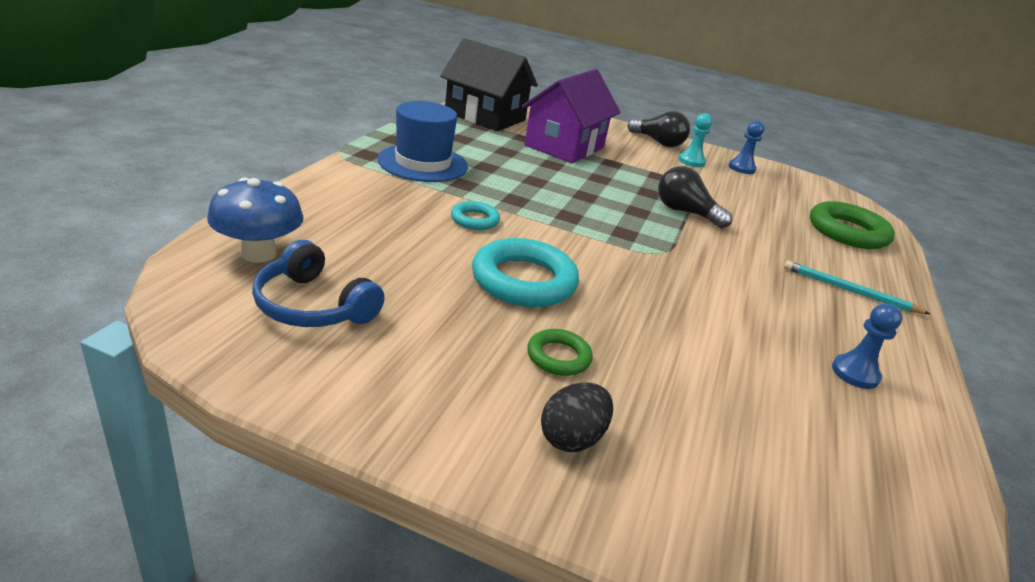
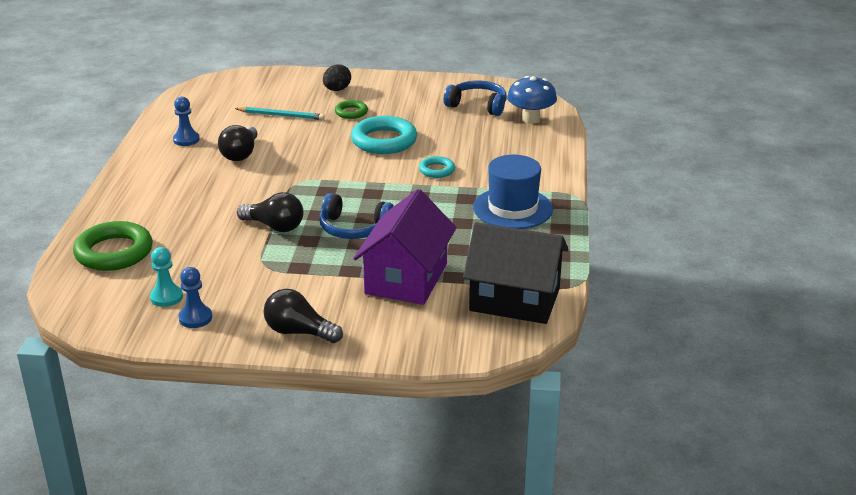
camera: 170 degrees right, 0 degrees up
turquoise pawn [678,113,713,167] -> turquoise pawn moved to [150,247,183,307]
turquoise pencil [784,261,930,314] -> turquoise pencil moved to [235,107,325,120]
none -> black light bulb [218,125,257,161]
none -> blue headphones [319,193,394,239]

